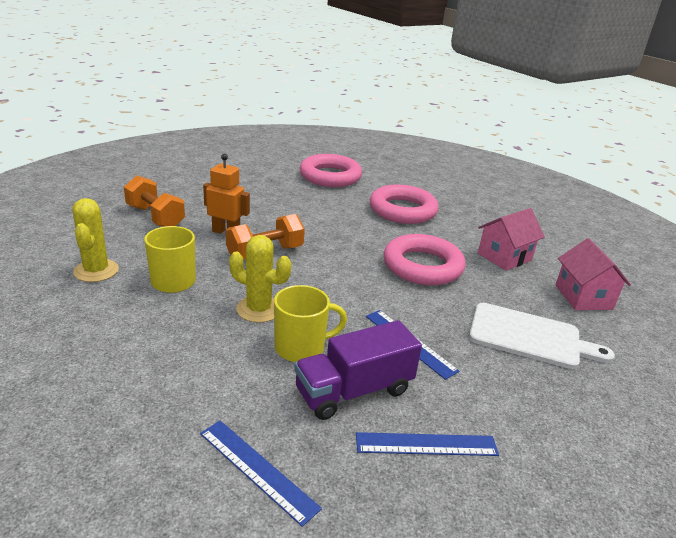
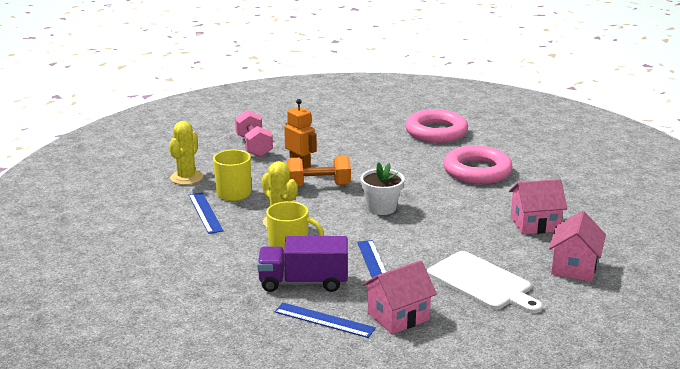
camera: 30 degrees right, 5 degrees down
orange dumbbell [124,175,185,227] -> pink dumbbell [235,110,273,157]
blue ruler [200,421,322,527] -> blue ruler moved to [189,192,223,234]
pink ring [383,234,466,285] -> none
none -> white flower pot [361,162,405,215]
none -> pink house [363,260,437,334]

